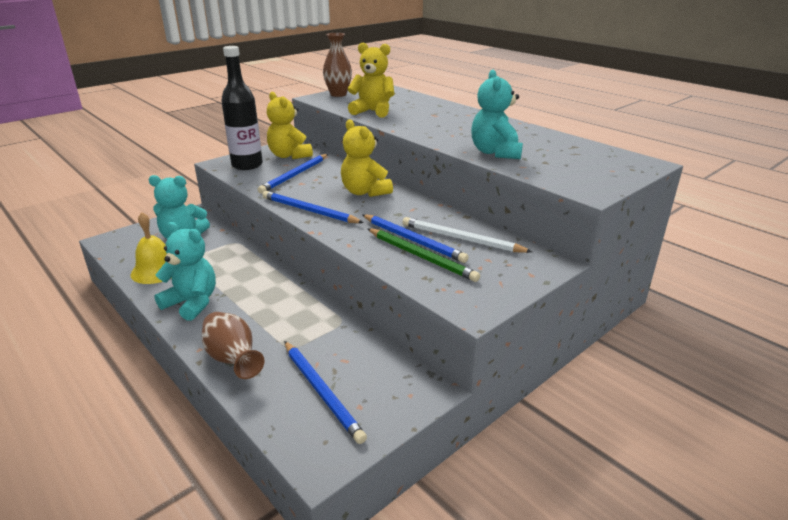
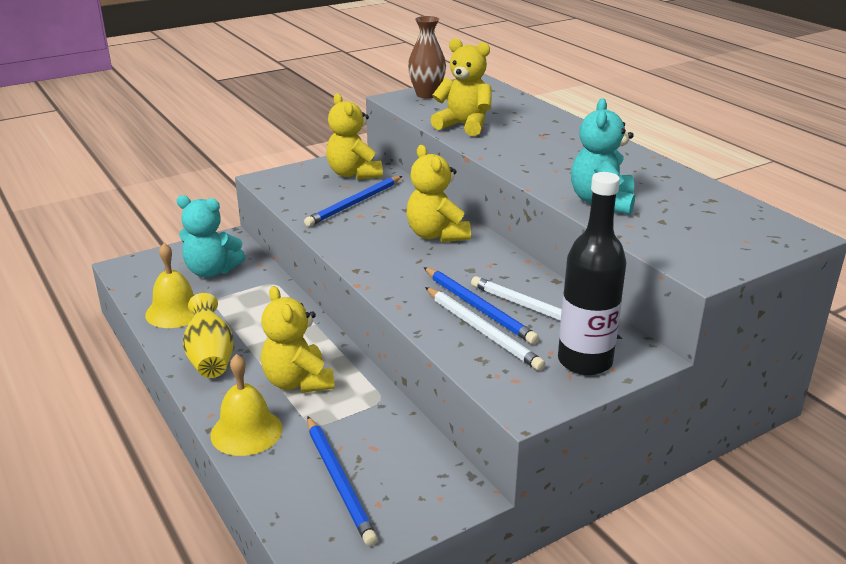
camera: 10 degrees right, 0 degrees up
turquoise teddy bear [154,222,216,321] -> yellow vase [183,293,234,378]
brown vase [202,312,264,379] -> yellow bell [211,354,283,456]
black bottle [221,46,263,170] -> black bottle moved to [558,172,627,375]
blue pencil [262,191,364,223] -> none
green pencil [367,228,480,282] -> white pencil [425,287,545,371]
none -> yellow teddy bear [261,286,335,393]

